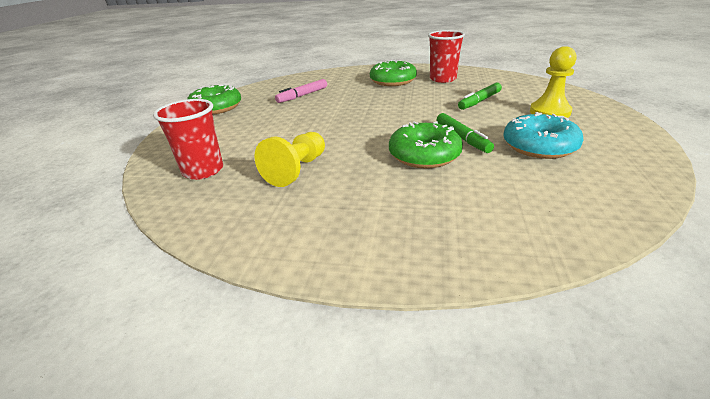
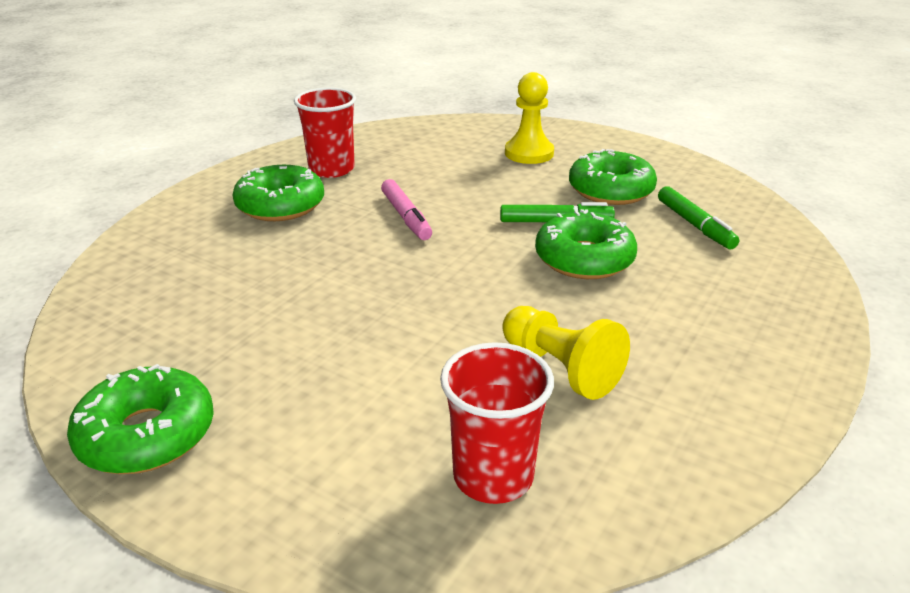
camera: 70 degrees left, 0 degrees up
pink marker [275,79,327,103] -> pink marker moved to [381,179,432,240]
green marker [458,82,502,110] -> green marker moved to [658,186,739,249]
turquoise donut [503,112,583,159] -> green donut [569,149,657,205]

